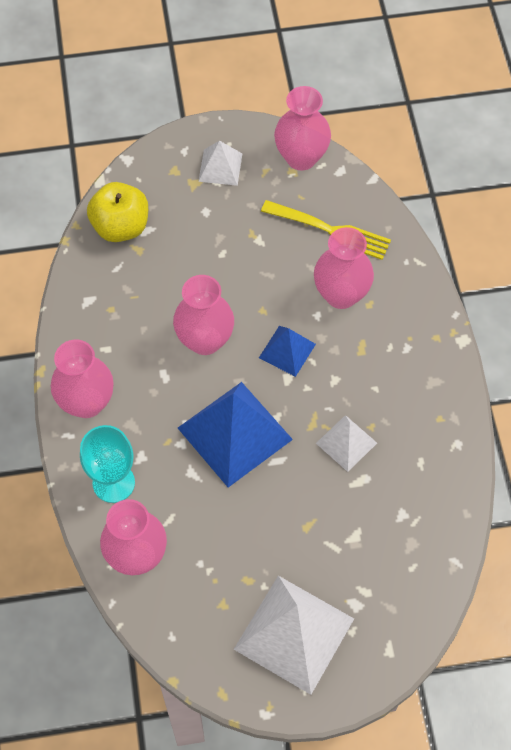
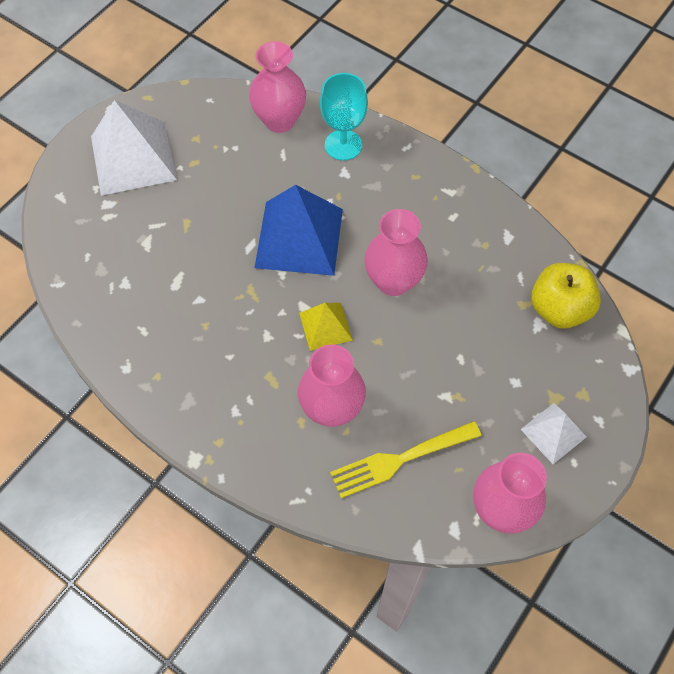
camera: 135 degrees right, 0 degrees up
pink vase [51,339,114,418] -> none
blue pyramid [259,326,316,377] -> yellow pyramid [299,303,353,351]
white pyramid [316,415,377,472] -> none

